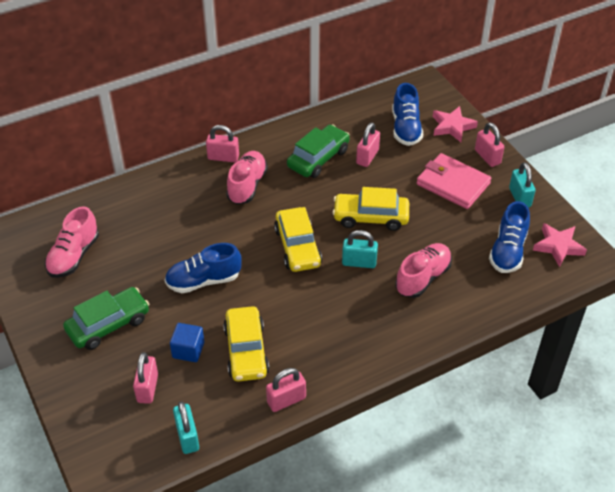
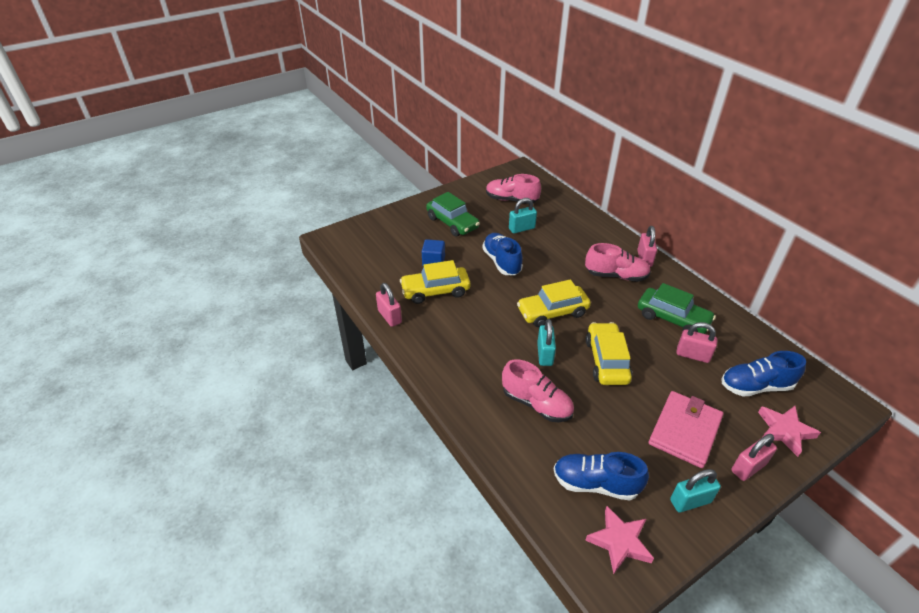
camera: 85 degrees right, 5 degrees down
pink padlock [133,352,158,404] -> none
turquoise padlock [173,401,199,454] -> turquoise padlock moved to [509,198,537,233]

